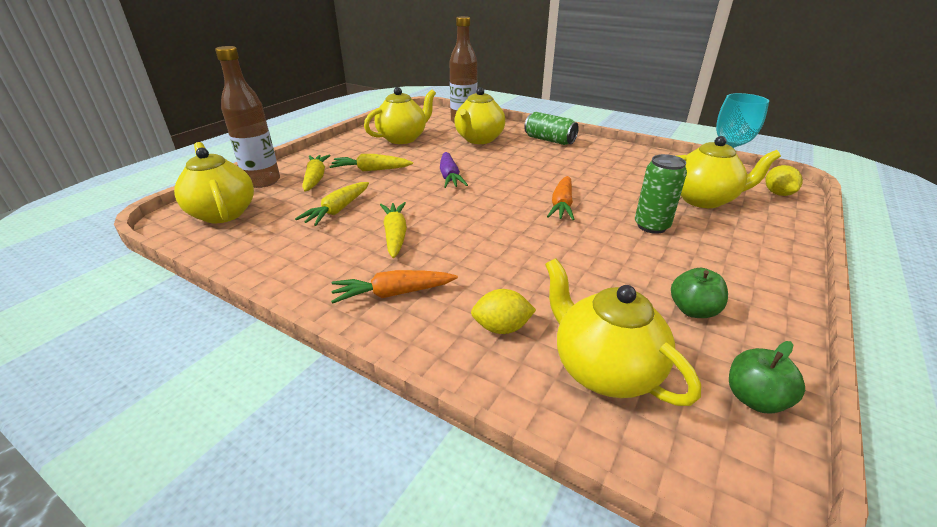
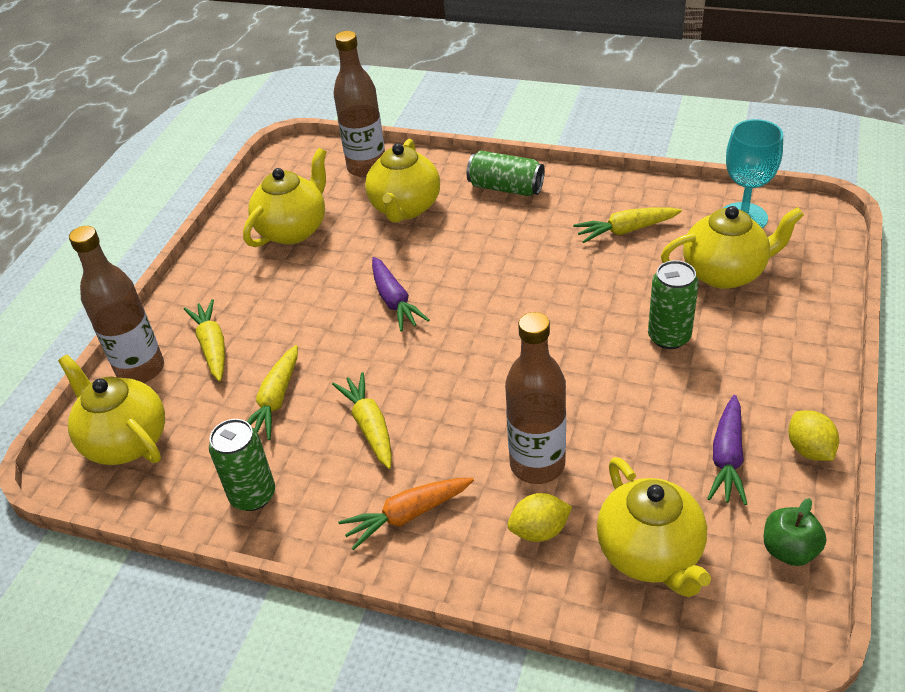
camera: 10 degrees left, 10 degrees up
yellow carrot [329,154,413,171] -> yellow carrot moved to [573,208,682,243]
yellow teapot [545,258,701,406] -> yellow teapot turned 150 degrees counterclockwise [597,457,711,597]
orange carrot [547,176,575,220] -> none
green apple [671,268,728,318] -> purple carrot [707,395,747,505]
yellow lemon [765,165,803,196] -> yellow lemon moved to [788,410,839,461]
none -> green can [209,419,275,511]
none -> brown bottle [505,312,566,484]

